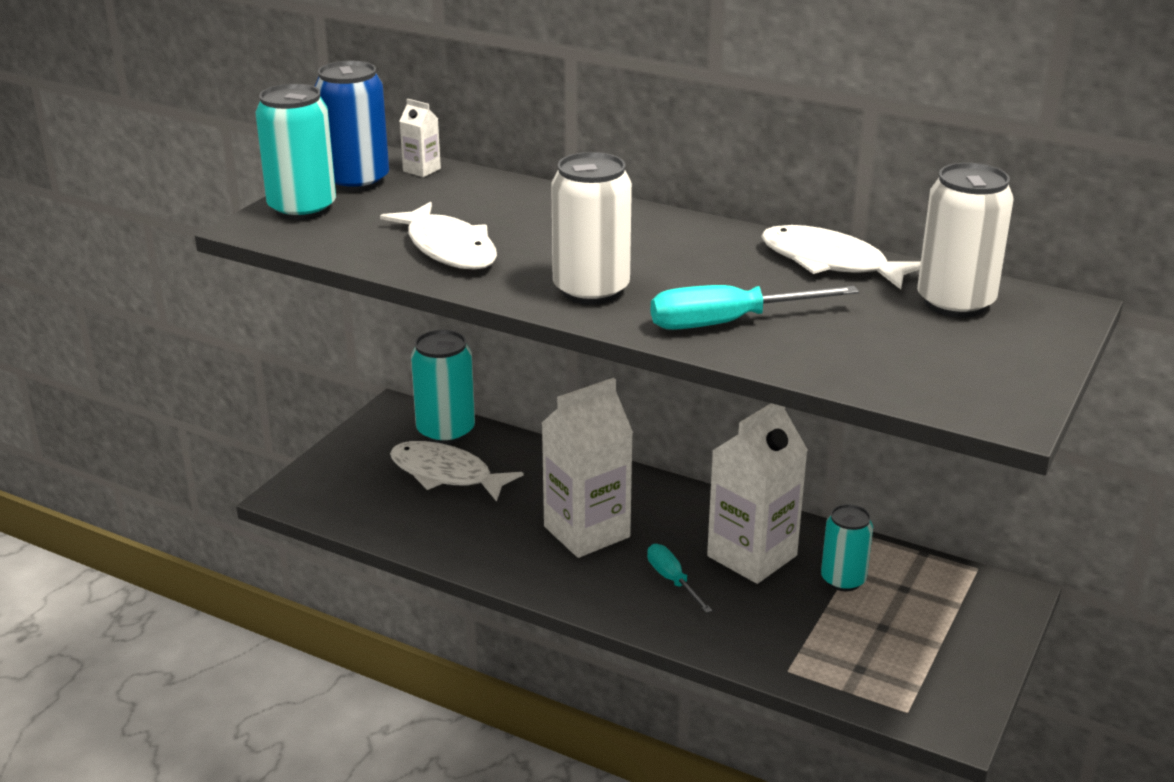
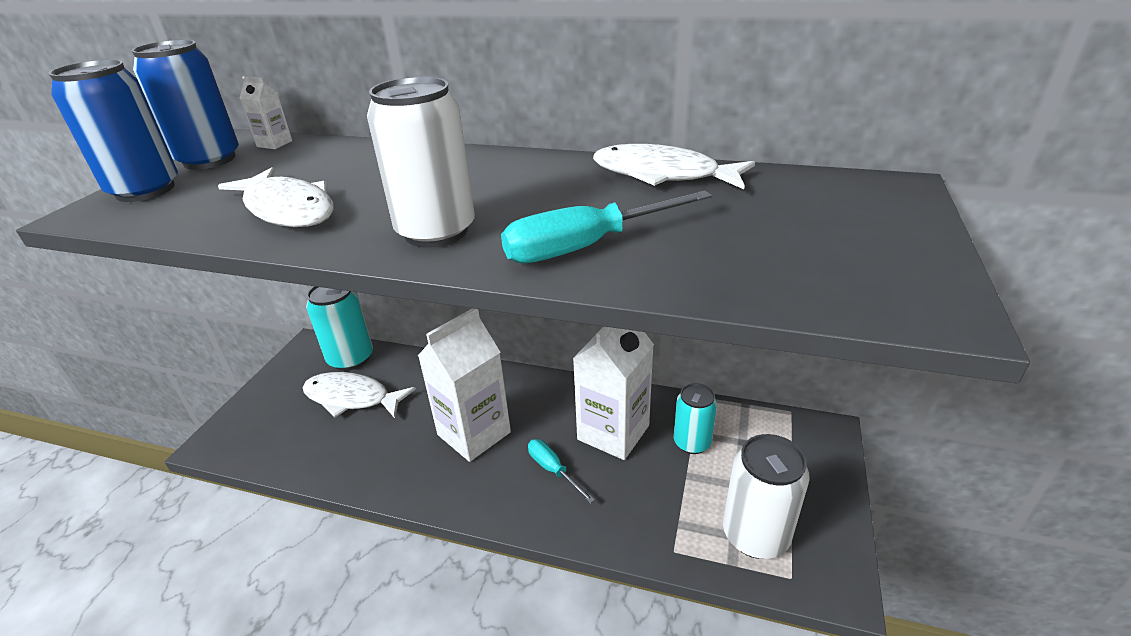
camera: 10 degrees left, 5 degrees up
turquoise can [255,84,336,220] -> blue can [48,59,178,202]
white can [917,163,1013,318] -> white can moved to [723,434,810,559]

